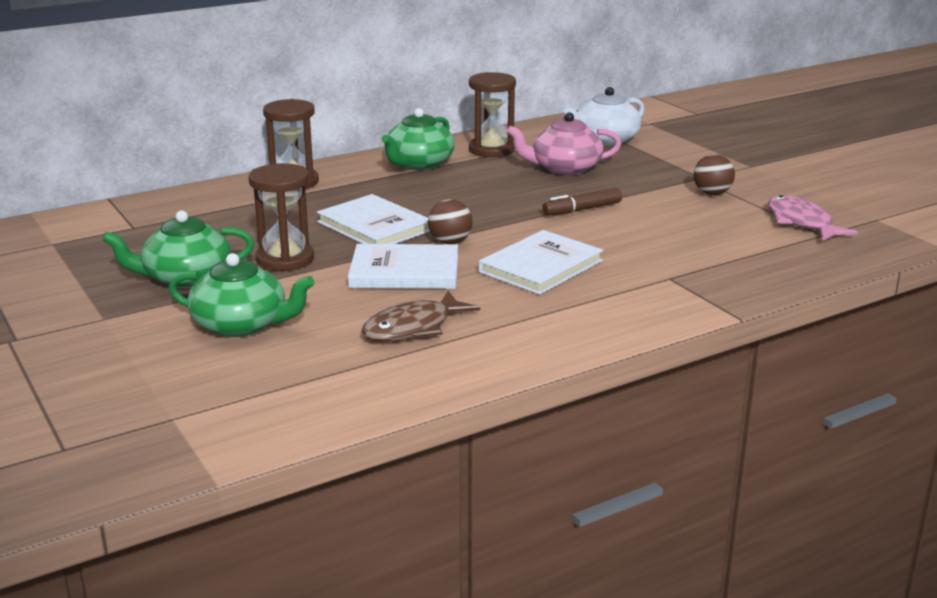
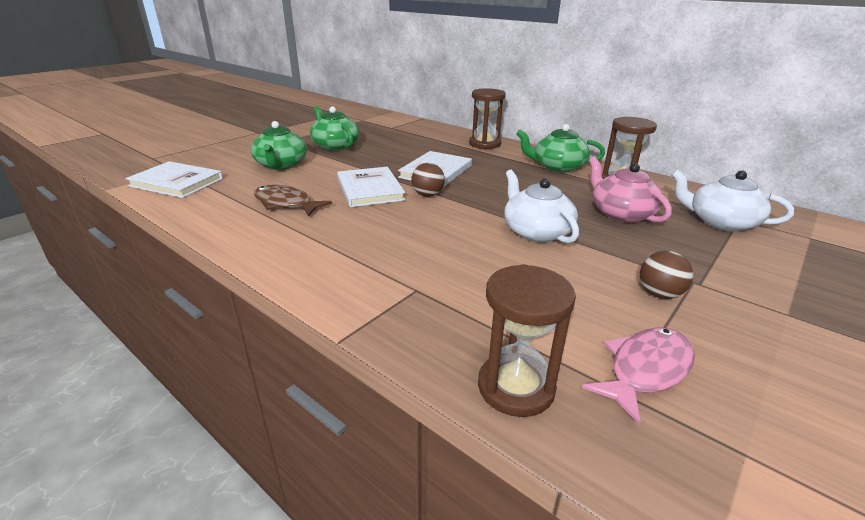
camera: 70 degrees right, 5 degrees up
brown hourglass [248,163,314,271] -> brown hourglass moved to [478,264,576,417]
white book [479,230,603,295] -> white book moved to [125,161,223,198]
brown marker [542,188,622,215] -> white teapot [504,170,579,243]

